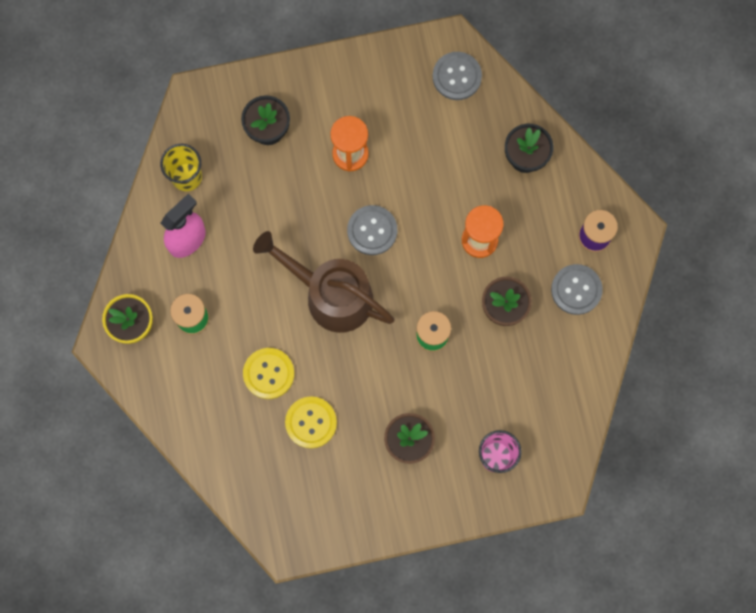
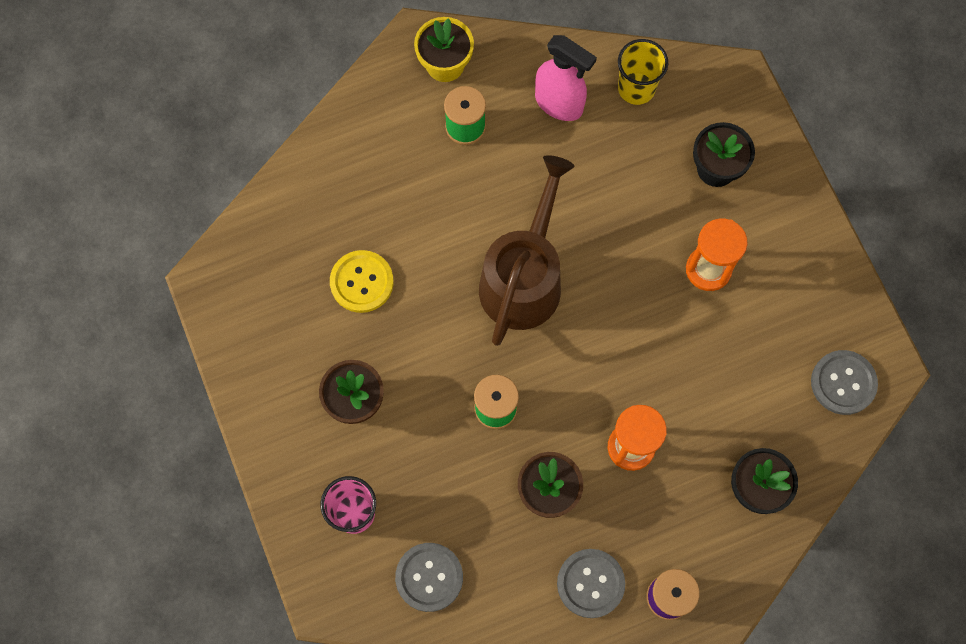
camera: 80 degrees right, 5 degrees down
yellow button [243,348,294,399] -> none
grey button [347,205,397,255] -> grey button moved to [395,543,463,612]

